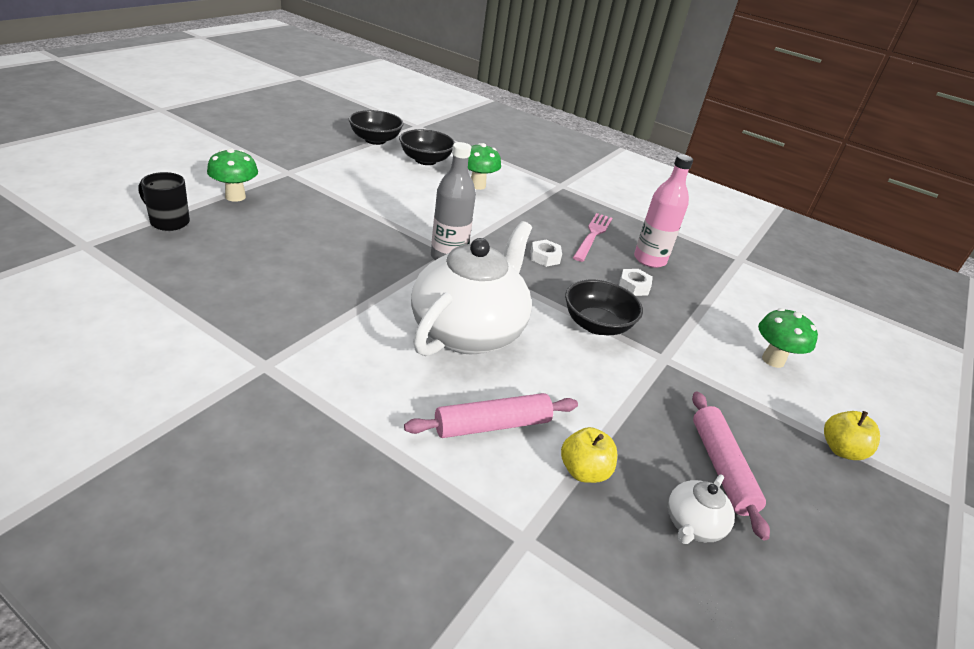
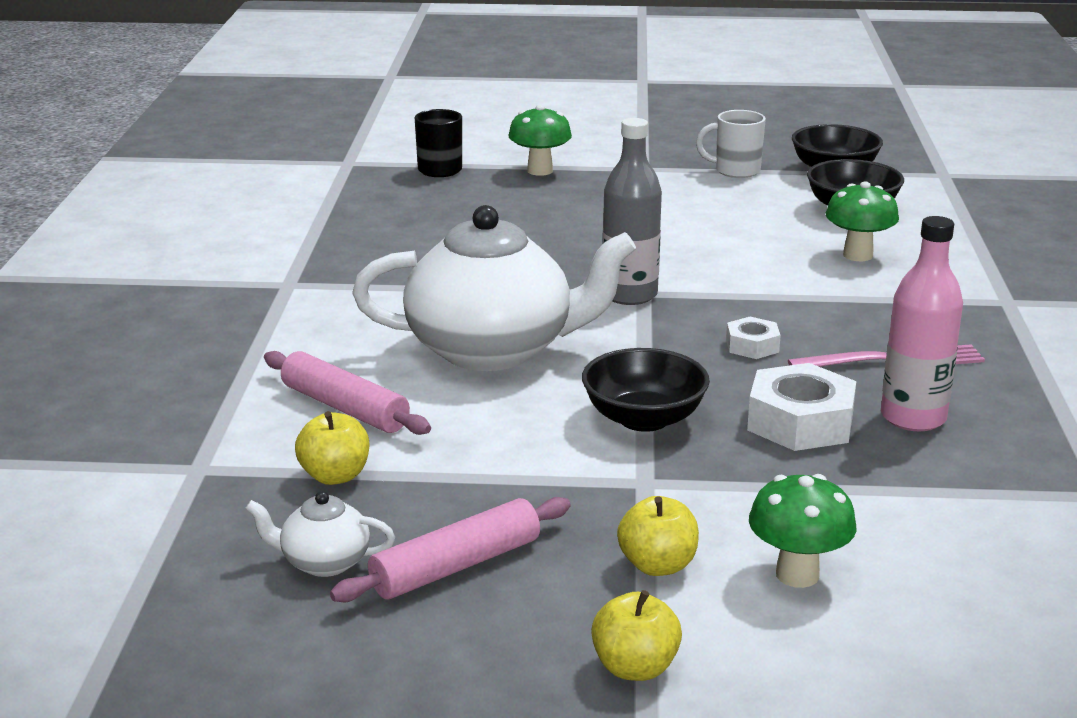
camera: 65 degrees right, 10 degrees down
white nut [619,269,653,296] -> white nut [747,363,856,451], size x1.83
none -> yellow apple [617,496,699,576]
none -> white mug [696,110,766,178]

